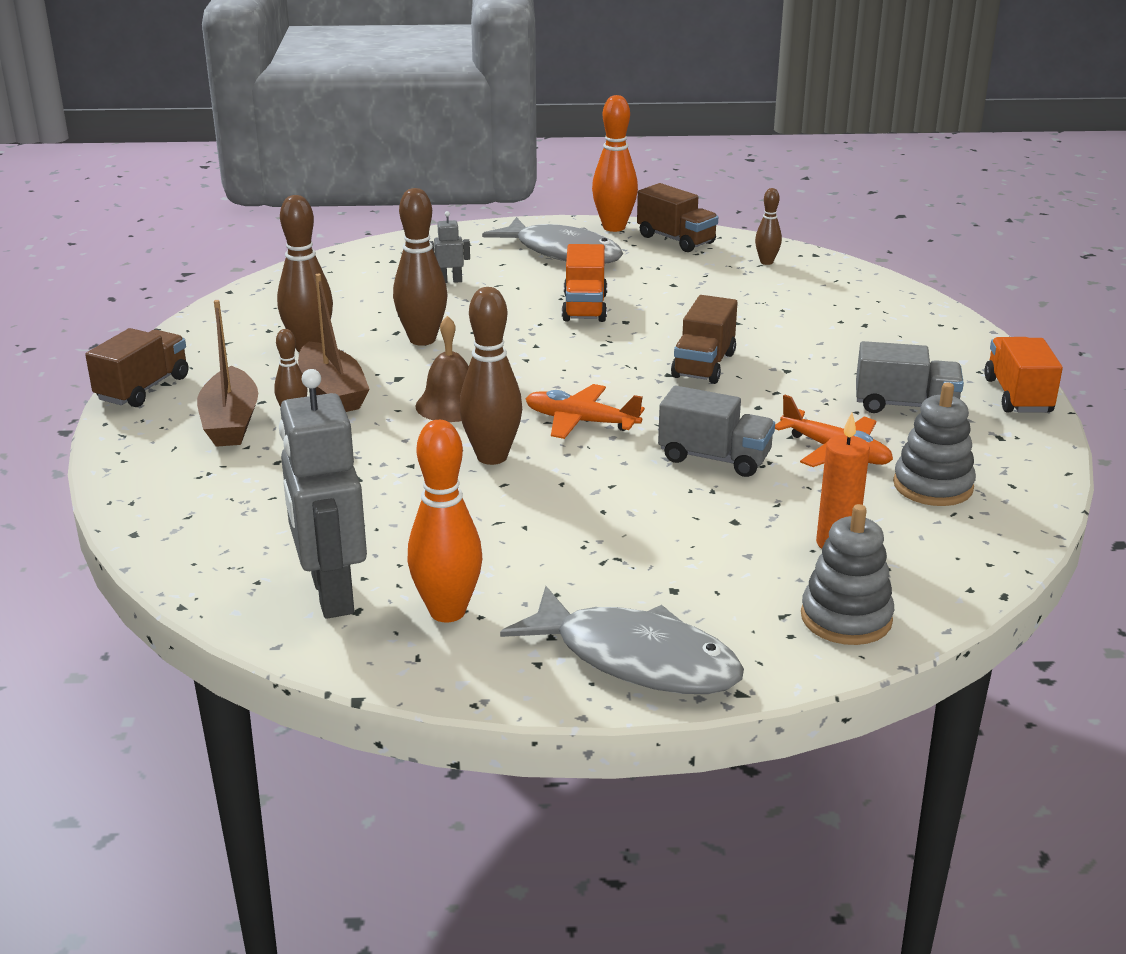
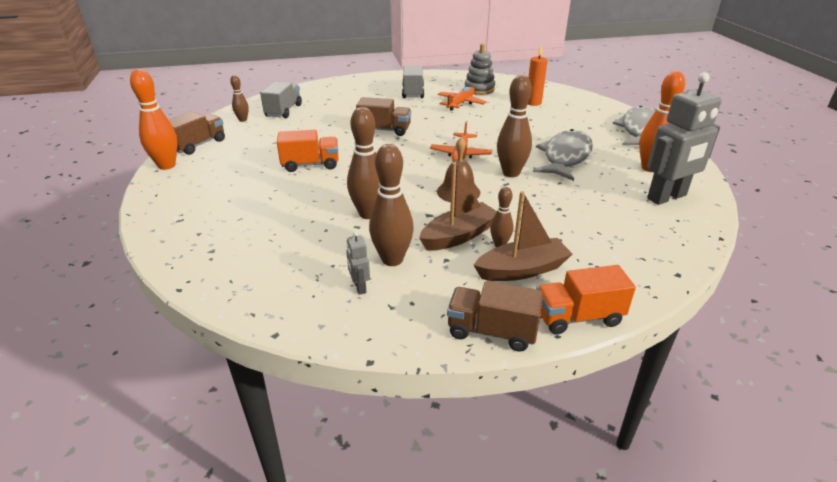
camera: 100 degrees left, 5 degrees up
grey robot [429,211,470,283] -> grey robot moved to [346,231,370,295]
grey fish [482,217,623,264] -> grey fish moved to [533,129,593,181]
grey truck [658,386,775,477] -> grey truck moved to [260,82,302,118]
grey stacking toy [801,504,894,645] -> none
orange truck [984,337,1063,413] -> orange truck moved to [536,265,636,335]

